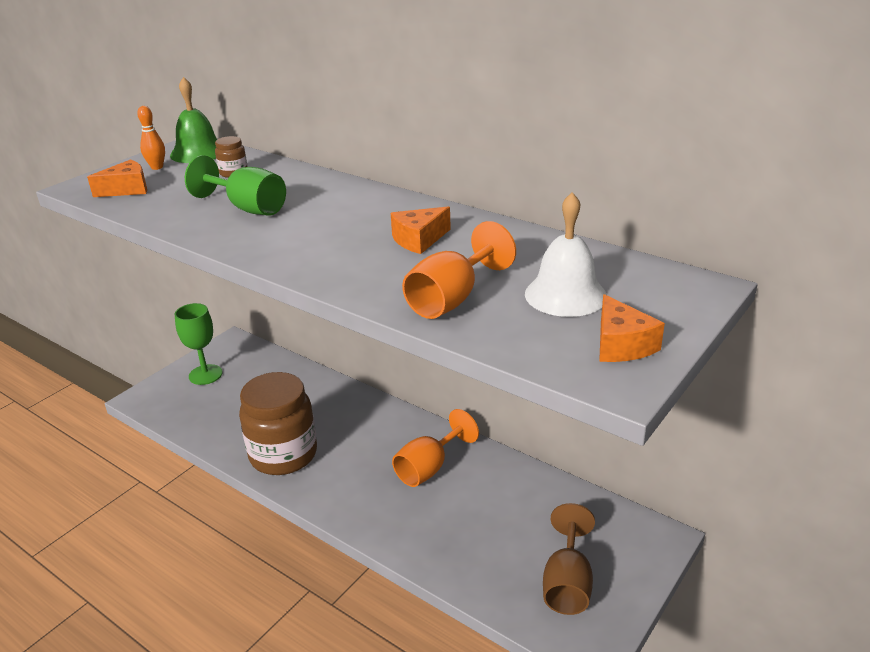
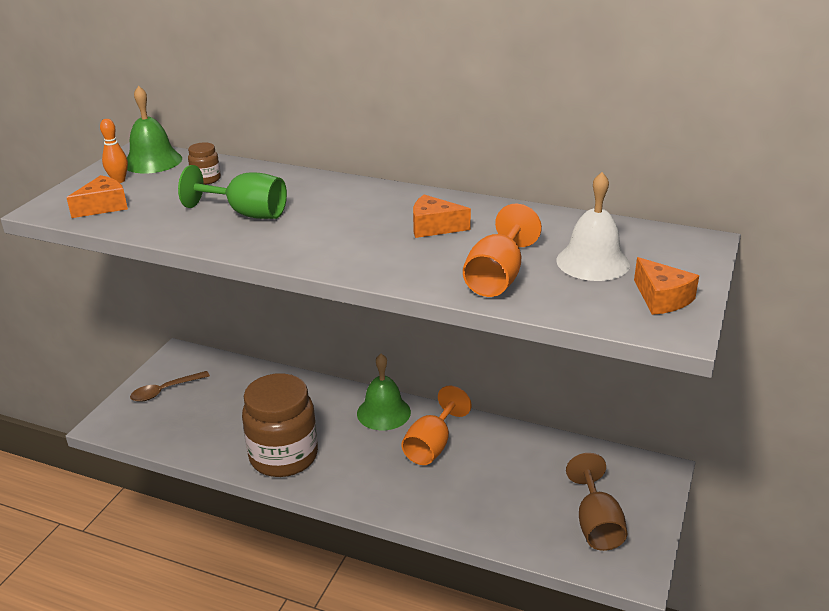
camera: 15 degrees left, 0 degrees up
green goblet [175,303,222,385] -> brown spoon [130,371,210,402]
orange cheese [391,206,451,254] -> orange cheese turned 60 degrees clockwise [413,195,471,238]
none -> green bell [357,354,411,430]

